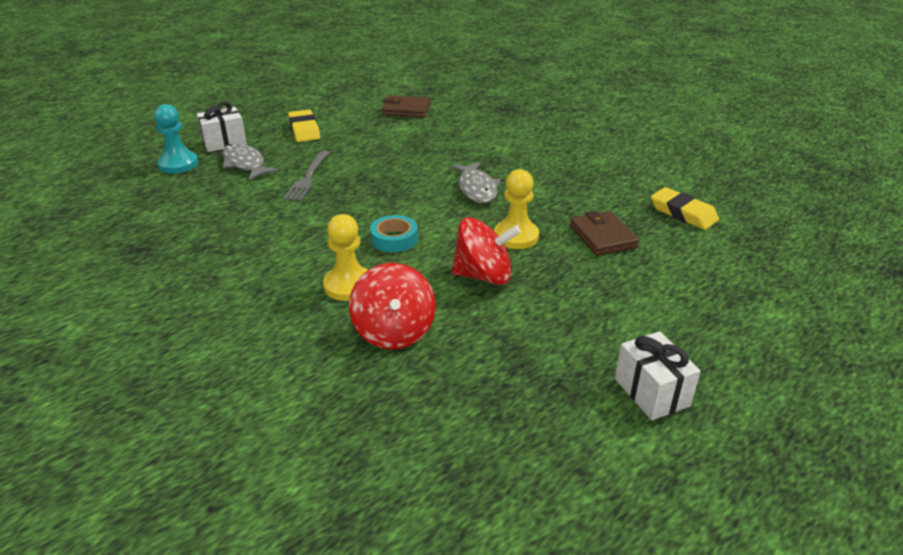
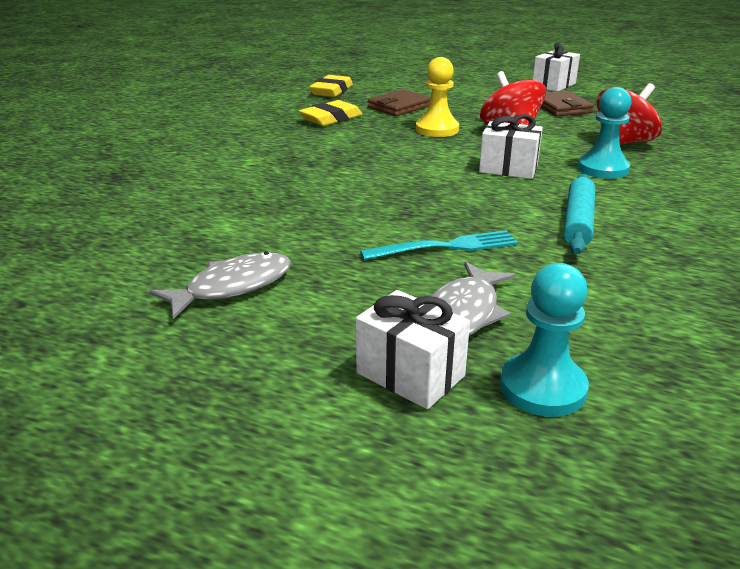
camera: 115 degrees left, 5 degrees down
grey fork [284,150,330,201] -> turquoise fork [360,230,518,260]
yellow eraser [288,110,320,142] -> yellow eraser moved to [299,100,362,126]
yellow pawn [323,214,368,301] -> turquoise pawn [578,87,631,179]
turquoise tape [370,215,418,253] -> white gift [479,114,543,179]
brown wallet [382,95,431,118] -> brown wallet moved to [541,90,594,116]
grey fish [451,162,501,203] -> grey fish moved to [149,251,291,319]
none -> turquoise rolling pin [564,174,595,254]

